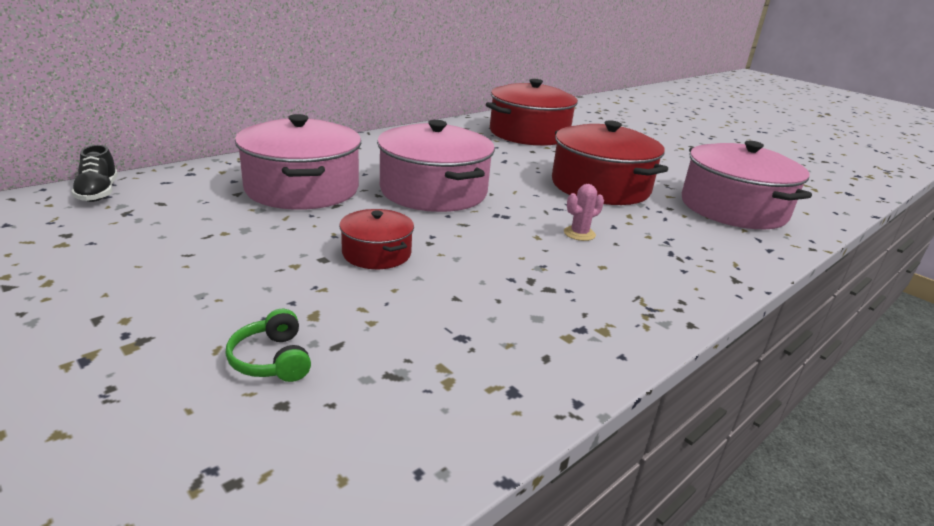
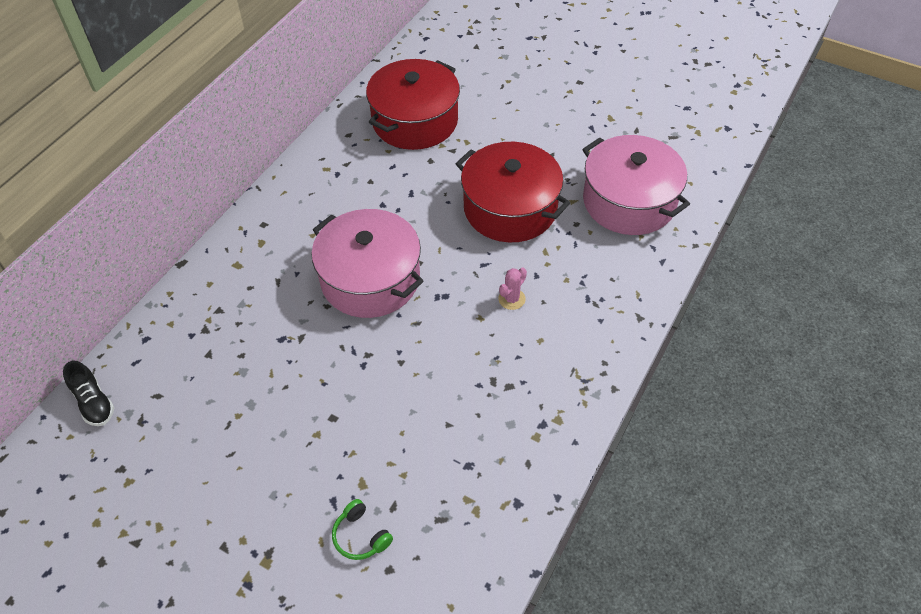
camera: 15 degrees left, 25 degrees up
pink pot [235,114,361,210] -> none
red pot [339,209,414,269] -> none

